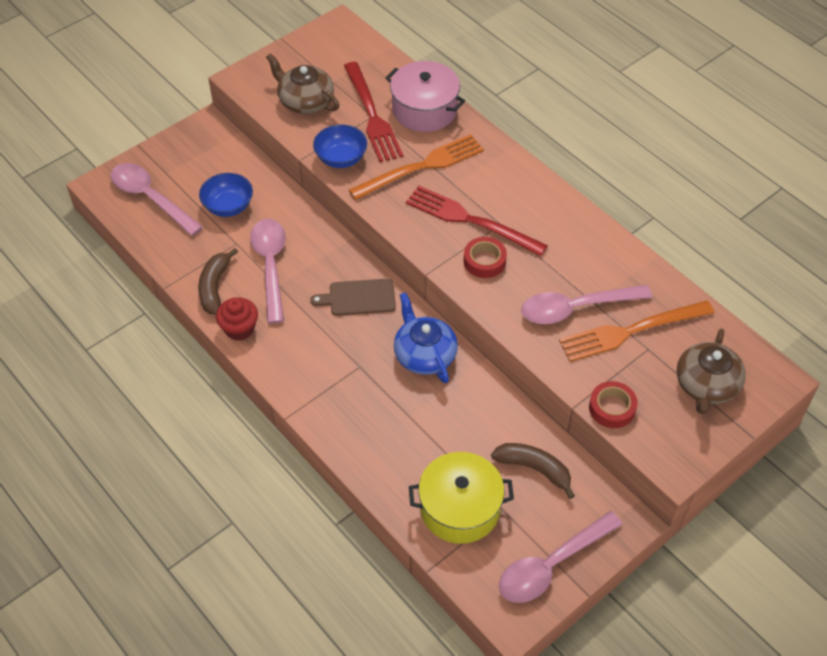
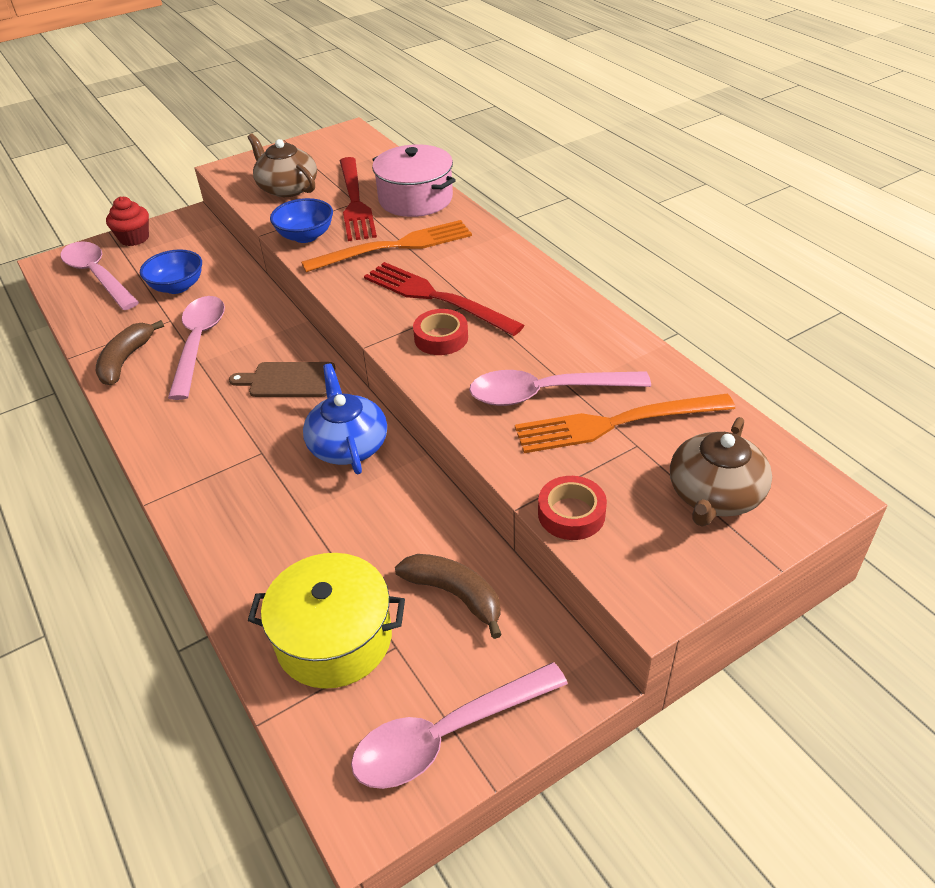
camera: 10 degrees right, 10 degrees down
red cupcake [216,297,258,341] -> red cupcake moved to [106,197,149,246]

